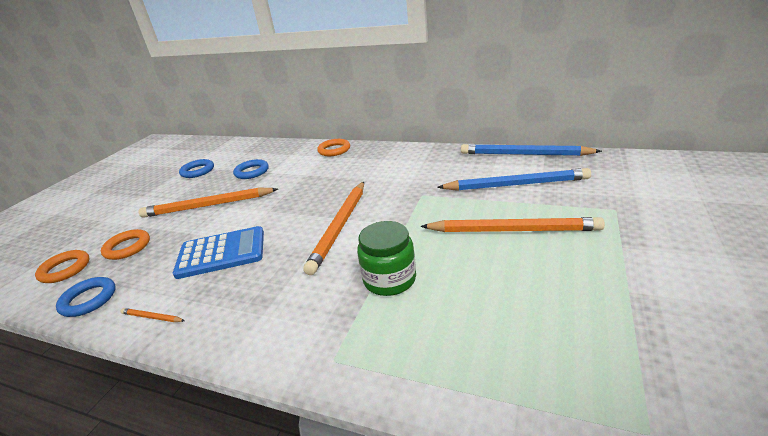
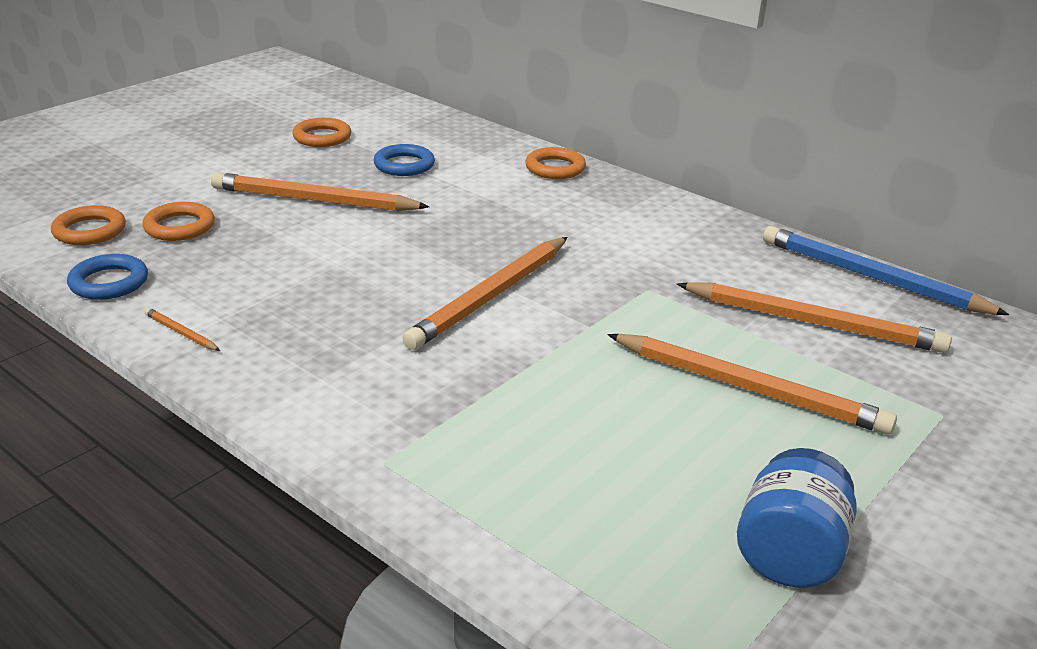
camera: 15 degrees right, 0 degrees up
blue calculator [173,226,264,279] -> none
blue ring [179,159,214,178] -> orange ring [292,118,351,147]
green jar [357,221,416,296] -> none
blue pencil [437,168,591,191] -> orange pencil [677,282,952,353]
none -> blue jar [737,448,857,588]

